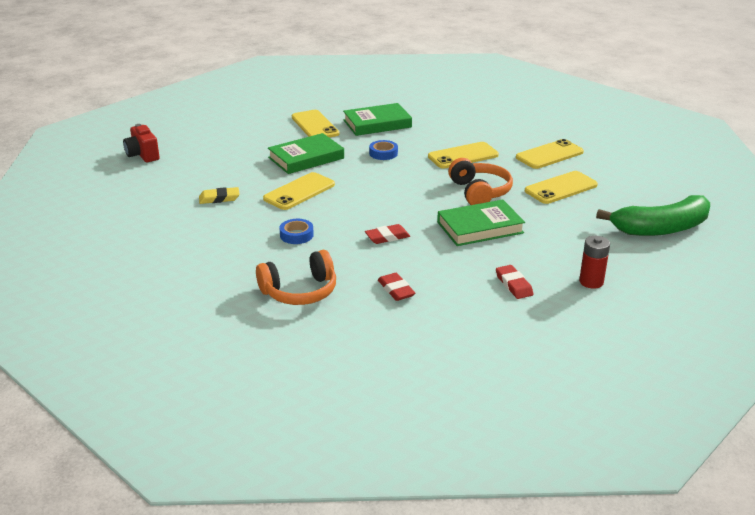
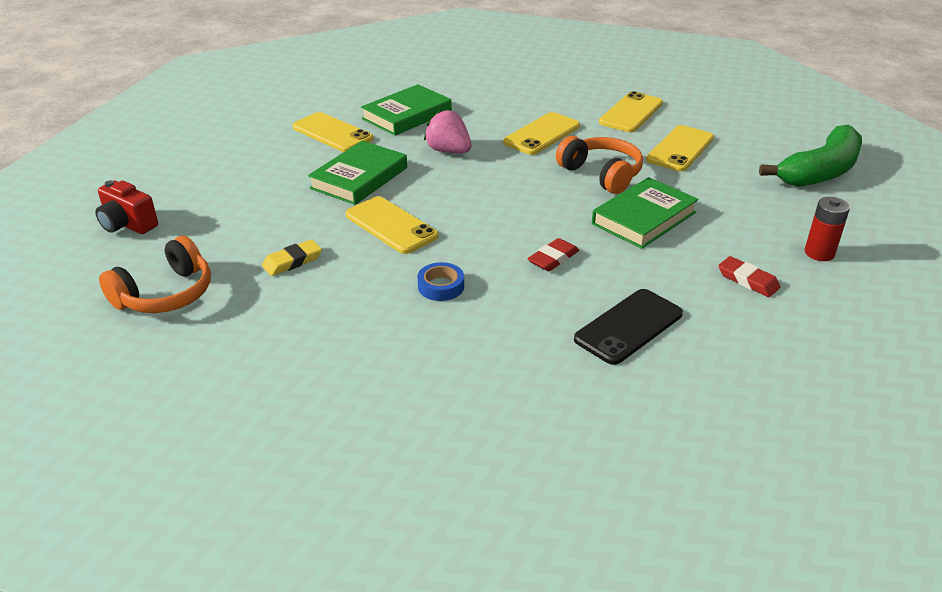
camera: 25 degrees left, 5 degrees up
orange headphones [256,250,336,305] -> orange headphones moved to [99,236,211,313]
yellow phone [263,172,335,210] -> yellow phone turned 60 degrees counterclockwise [346,196,438,254]
blue tape [369,140,398,160] -> pink strawberry [424,109,471,153]
red eraser [378,273,415,301] -> black phone [574,289,683,365]

